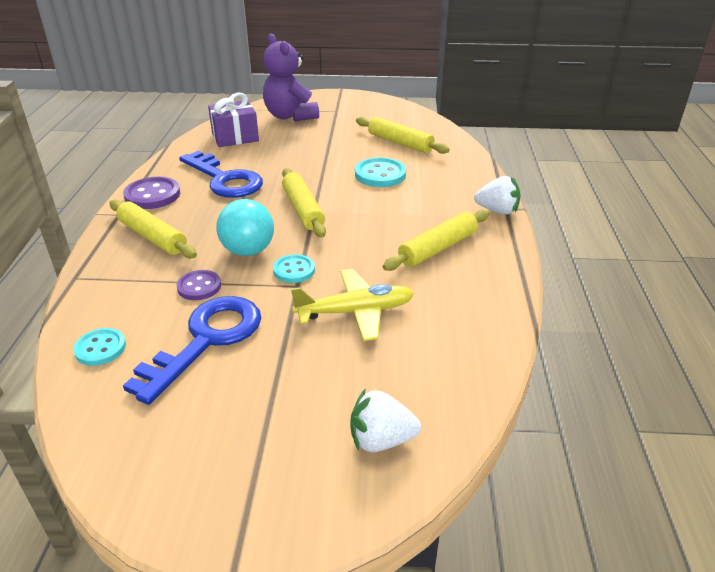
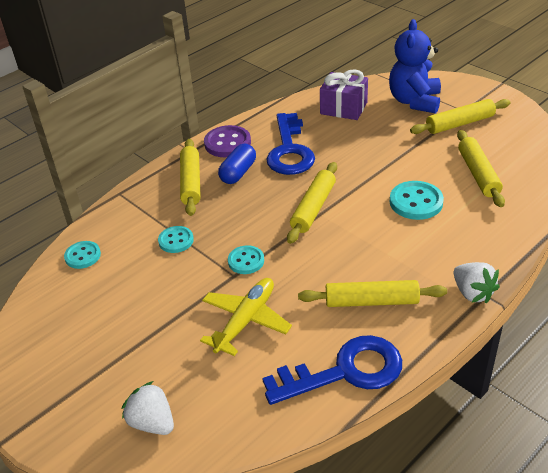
camera: 45 degrees right, 5 degrees up
blue key [123,296,261,405] -> blue key moved to [262,335,402,405]
purple button [176,270,221,300] -> turquoise button [158,226,194,253]
turquoise ball [216,199,274,256] -> none
purple teddy bear [263,34,319,121] -> blue teddy bear [389,19,441,114]
yellow plane [291,269,414,341] -> yellow plane turned 90 degrees counterclockwise [200,278,292,356]
none -> blue capsule [218,144,256,184]
none -> yellow rolling pin [410,99,511,134]

